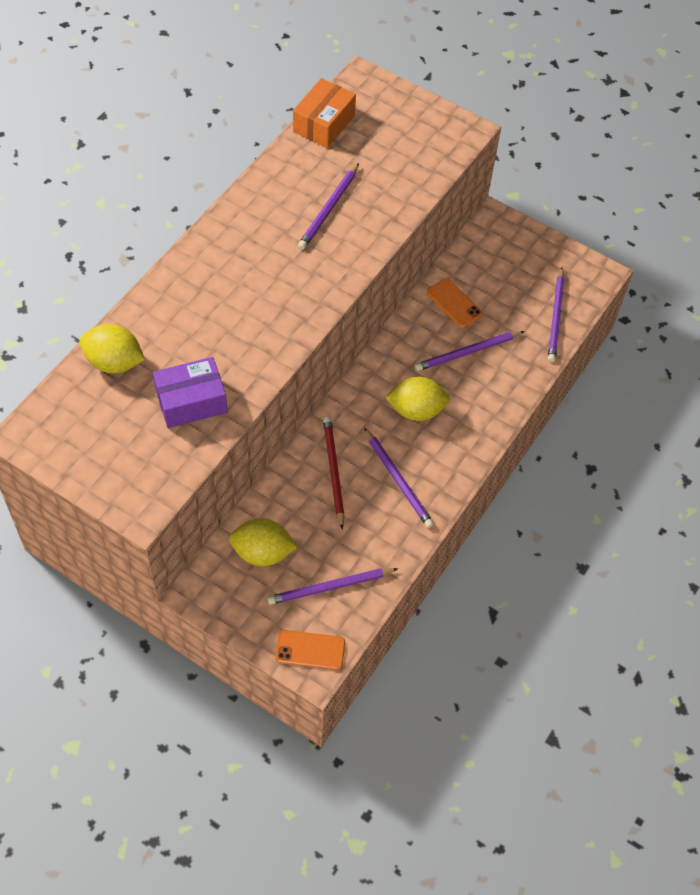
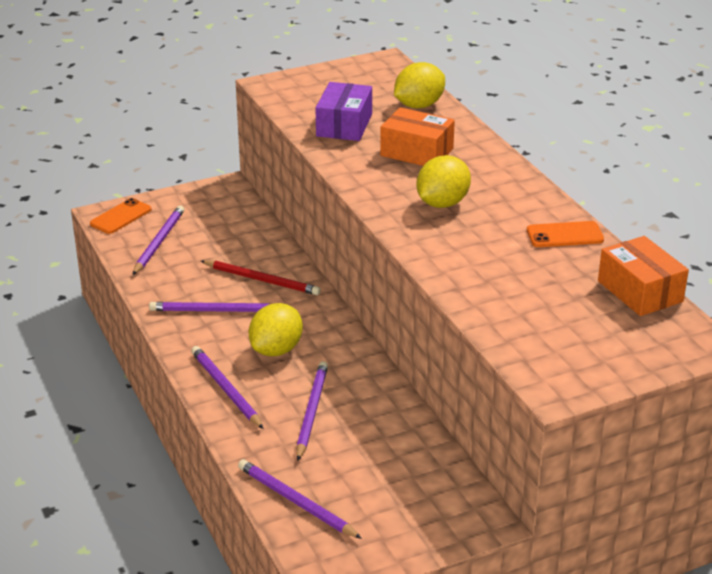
camera: 125 degrees right, 25 degrees down
yellow lemon [229,518,297,566] -> yellow lemon moved to [416,155,471,208]
purple pencil [298,163,359,250] -> purple pencil moved to [191,346,264,429]
orange phone [427,278,483,328] -> orange phone moved to [527,221,604,247]
none -> orange box [380,107,455,166]

